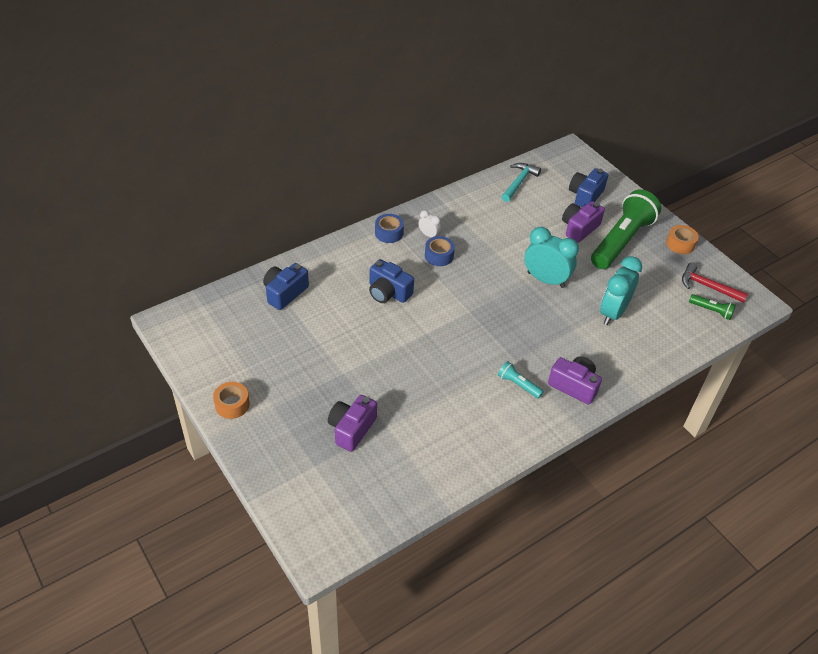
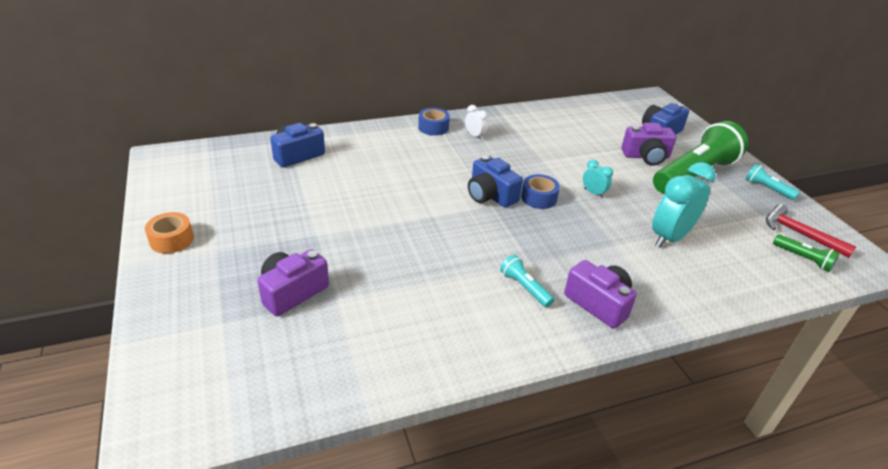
camera: 15 degrees right, 10 degrees down
blue camera [369,259,414,303] -> blue camera moved to [468,155,523,208]
blue tape [425,236,455,266] -> blue tape moved to [521,174,560,209]
turquoise hammer [501,163,541,202] -> none
turquoise clock [524,227,579,288] -> turquoise clock [583,160,613,198], size x0.48
purple camera [562,201,605,243] -> purple camera turned 150 degrees counterclockwise [621,123,676,166]
orange tape [666,225,699,254] -> turquoise flashlight [746,164,800,200]

